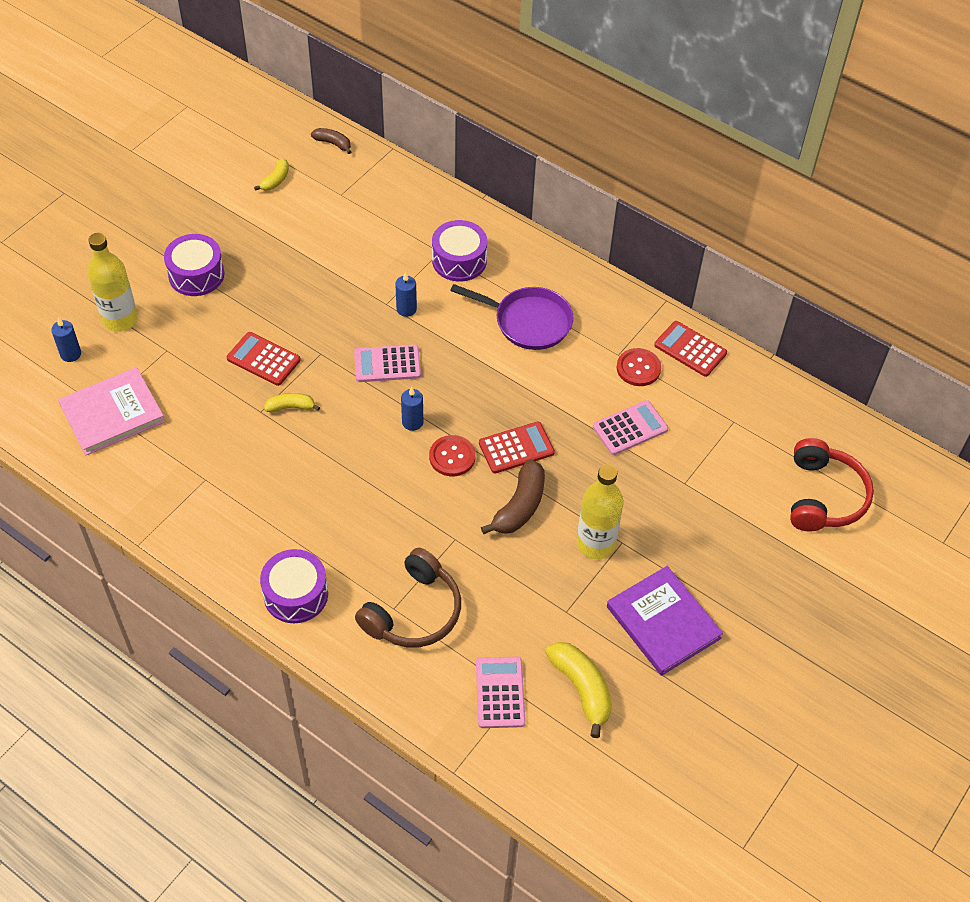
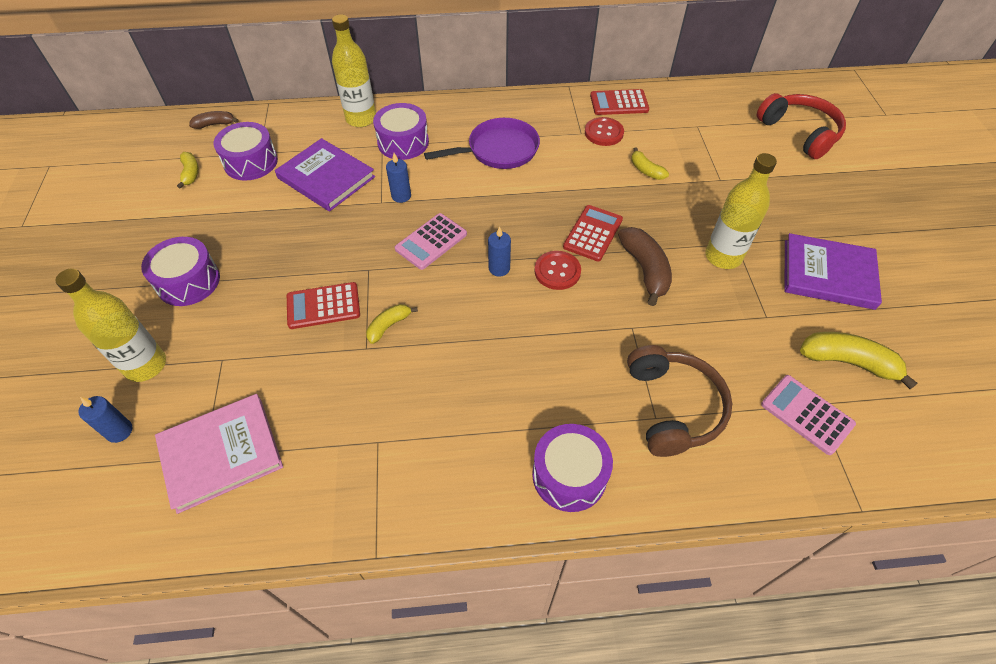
camera: 40 degrees left, 0 degrees up
pink book [58,367,165,455] -> pink book turned 45 degrees clockwise [155,394,283,514]
pink calculator [593,400,668,455] -> yellow banana [631,147,669,180]
none -> purple drum [213,122,278,181]
none -> purple book [275,138,375,212]
none -> yellow bottle [332,14,376,127]

